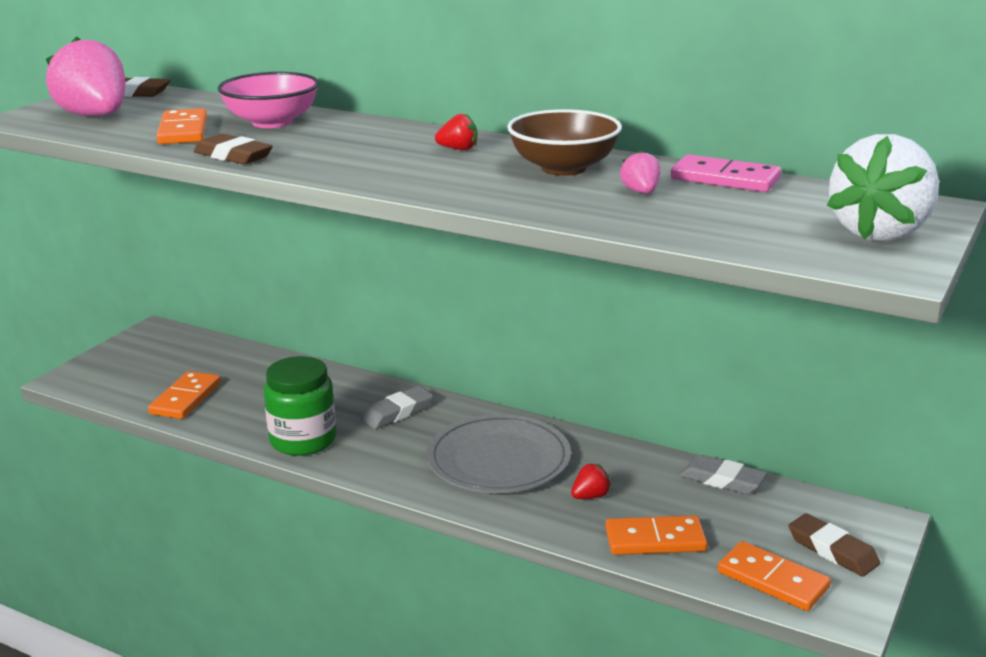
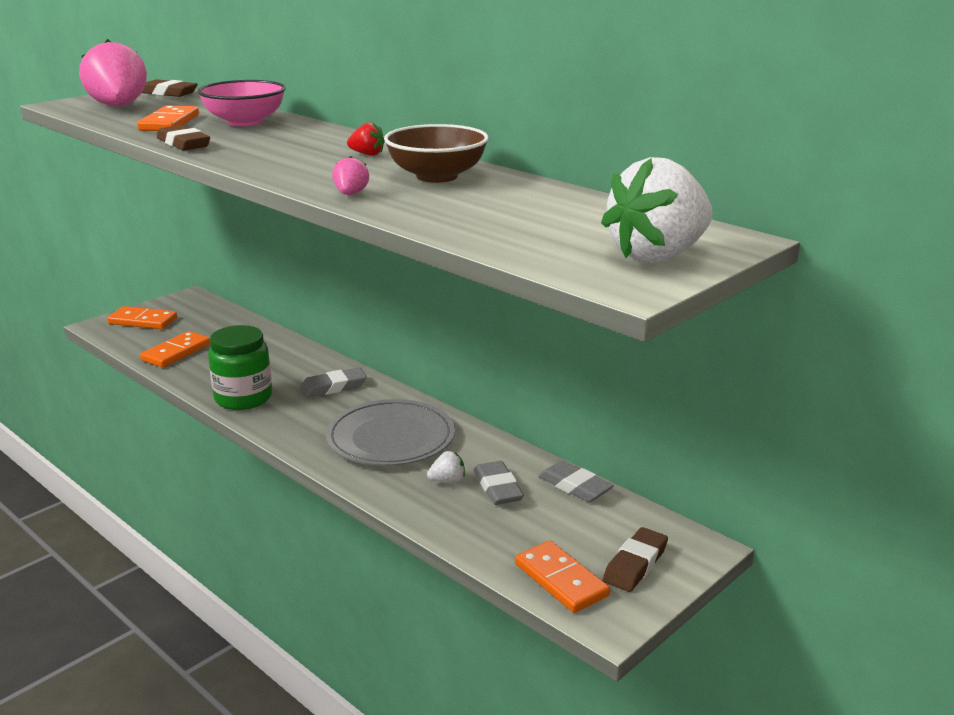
camera: 15 degrees right, 0 degrees up
red strawberry [571,464,611,499] -> white strawberry [427,451,465,483]
orange domino [605,515,708,555] -> orange domino moved to [107,306,177,329]
pink strawberry [620,150,660,194] -> pink strawberry moved to [332,156,369,195]
pink domino [671,154,781,192] -> none
brown eraser [788,513,880,577] -> brown eraser turned 60 degrees clockwise [603,527,668,592]
none -> grey eraser [474,461,524,505]

